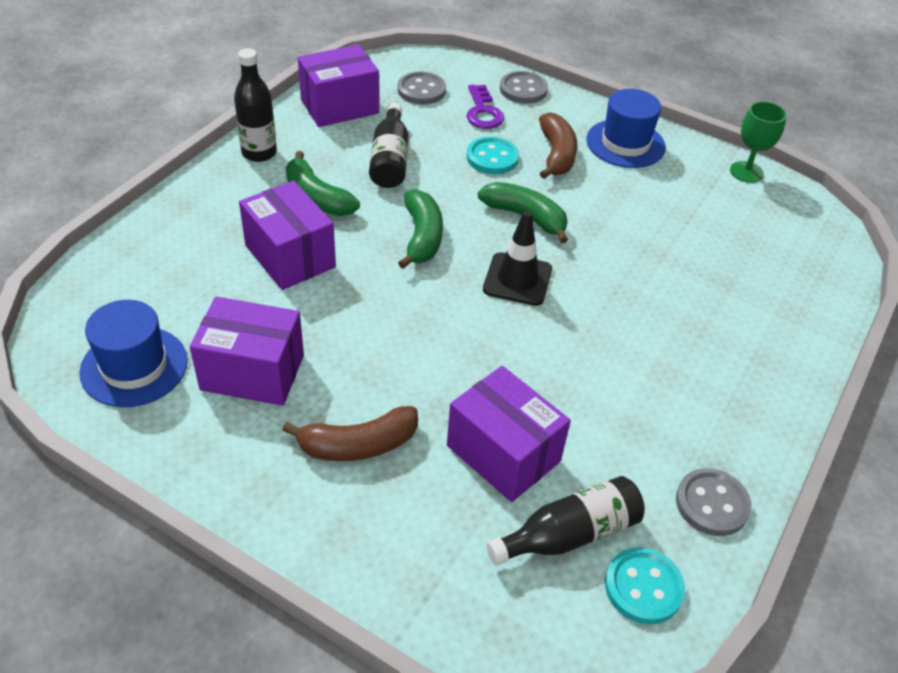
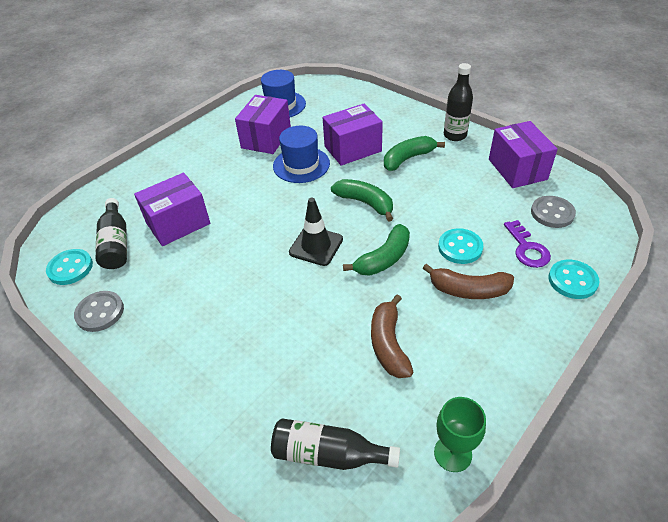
camera: 105 degrees right, 0 degrees up
brown banana [282,406,418,461] -> brown banana moved to [371,294,413,378]
black bottle [369,103,409,188] -> black bottle moved to [271,418,400,470]
green banana [398,189,443,269] -> green banana turned 150 degrees counterclockwise [331,179,393,222]
purple key [466,85,505,129] -> purple key turned 105 degrees counterclockwise [504,220,551,268]
grey button [500,71,548,104] -> turquoise button [549,260,599,299]
blue hat [586,89,666,168] -> blue hat moved to [273,126,330,183]

